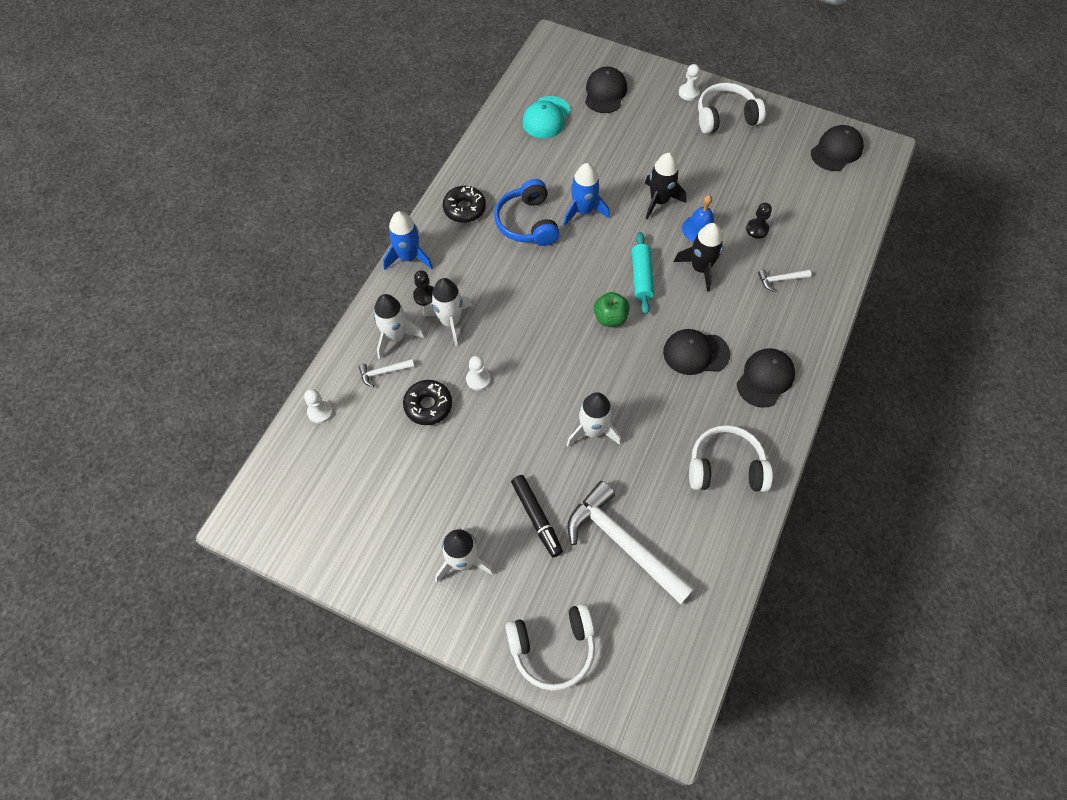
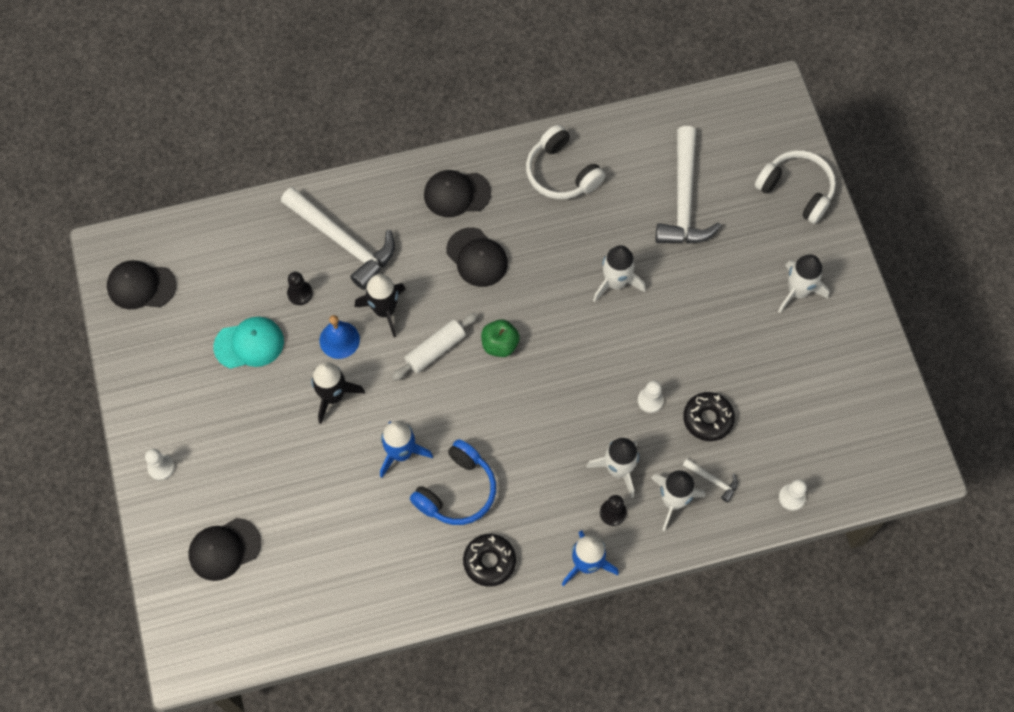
camera: 130 degrees left, 5 degrees up
black marker [511,475,563,557] -> none
turquoise cap [522,96,571,139] -> turquoise cap moved to [213,317,284,369]
turquoise rolling pin [632,232,654,314] -> white rolling pin [392,313,478,381]
white headphones [698,83,766,134] -> none
white hammer [758,269,811,292] -> white hammer [281,187,395,290], size x2.37

